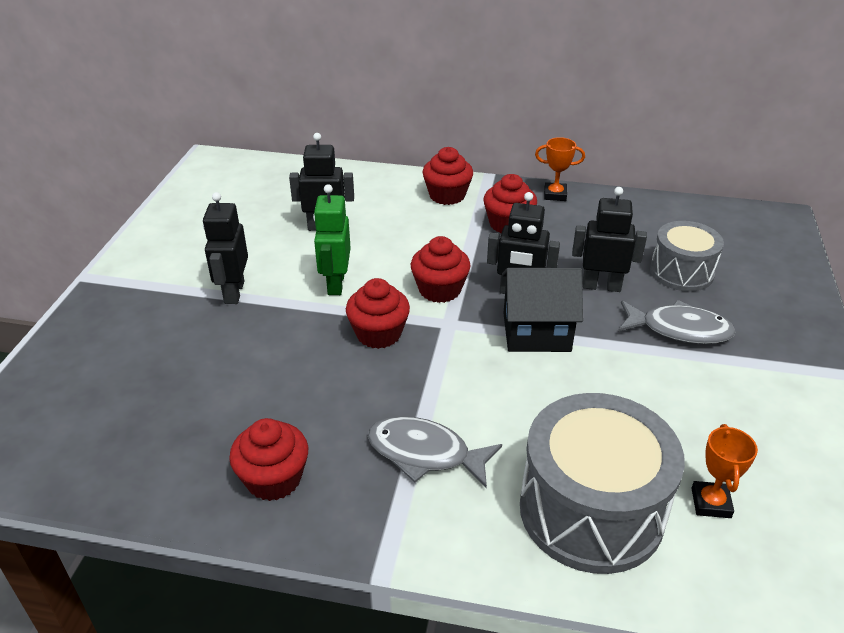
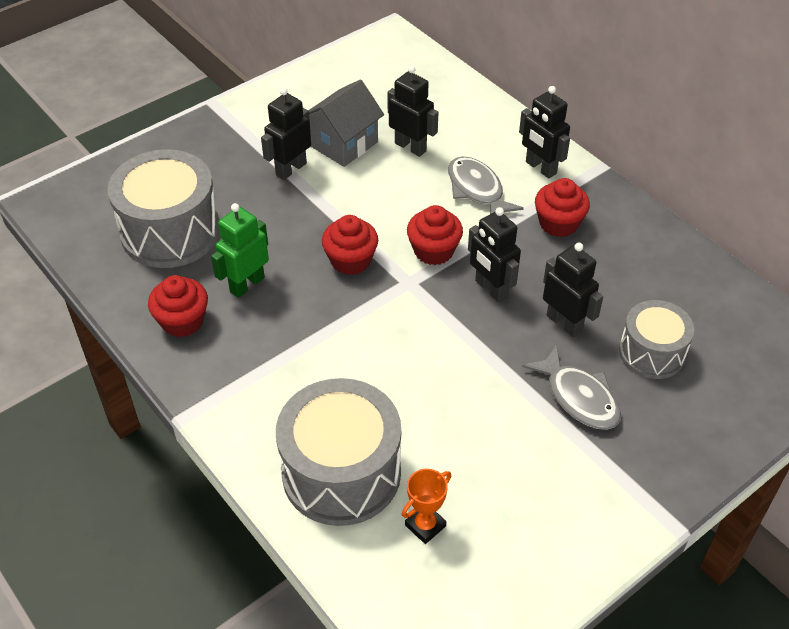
camera: 40 degrees right, 10 degrees up
green robot [313,184,351,295] -> green robot moved to [211,203,269,298]
grey fish [368,416,502,488] -> grey fish moved to [448,156,524,214]
red cupcake [422,147,473,205] -> black robot [519,86,570,178]
black house [502,268,583,352] -> none
orange trophy [535,137,585,201] -> none
none -> grey drum [108,149,220,268]
none -> grey house [308,79,384,167]

